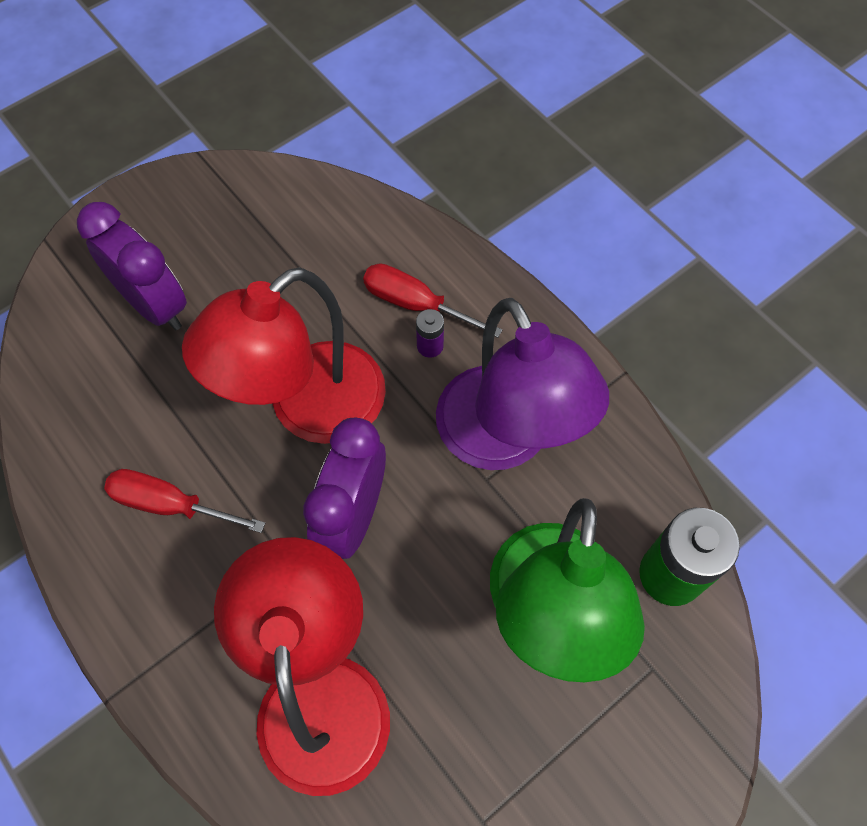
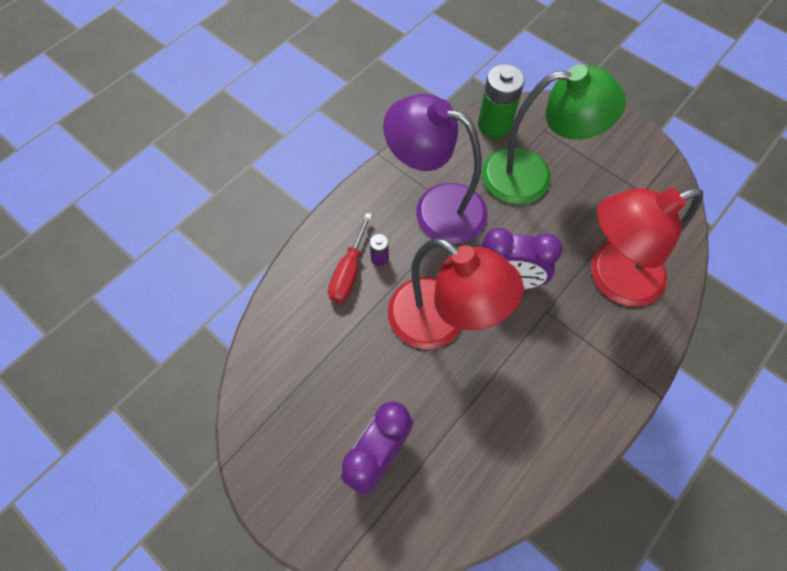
camera: 100 degrees left, 0 degrees up
red screwdriver [104,469,265,533] -> none
purple lamp [436,298,609,470] -> purple lamp turned 120 degrees counterclockwise [383,94,488,244]

